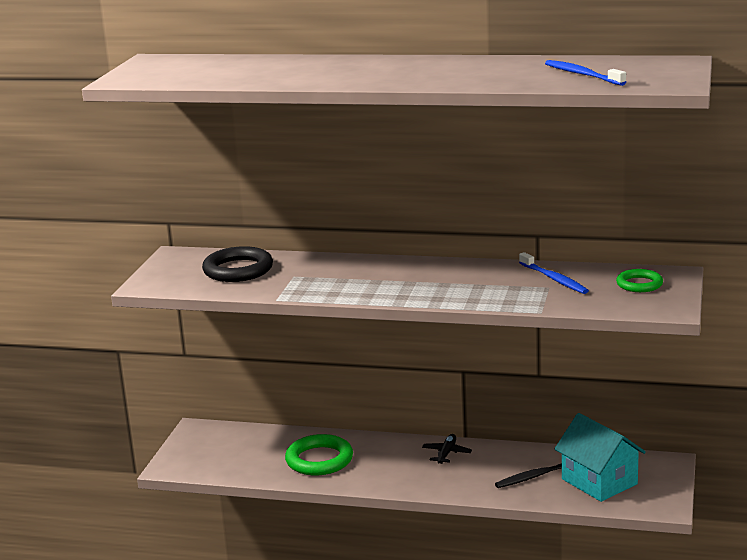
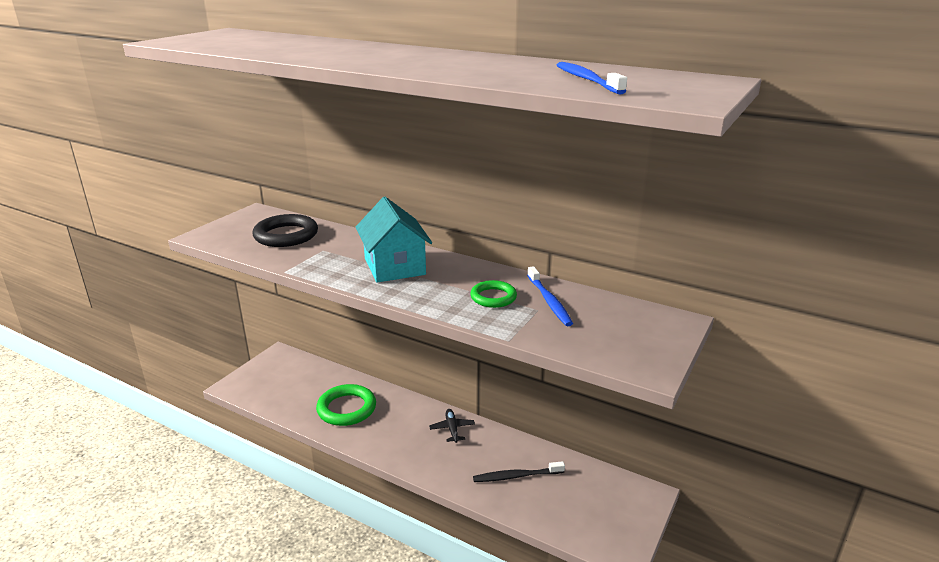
camera: 15 degrees right, 5 degrees up
black plane [422,434,472,464] -> black plane turned 45 degrees counterclockwise [429,409,475,443]
turquoise house [555,413,646,502] -> turquoise house moved to [355,197,432,282]
green ring [616,269,663,292] -> green ring moved to [470,280,517,308]

